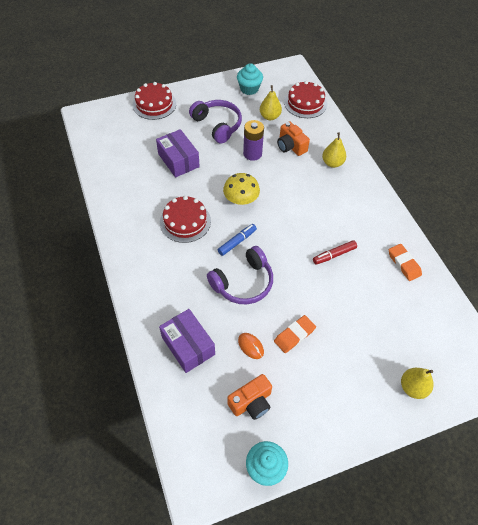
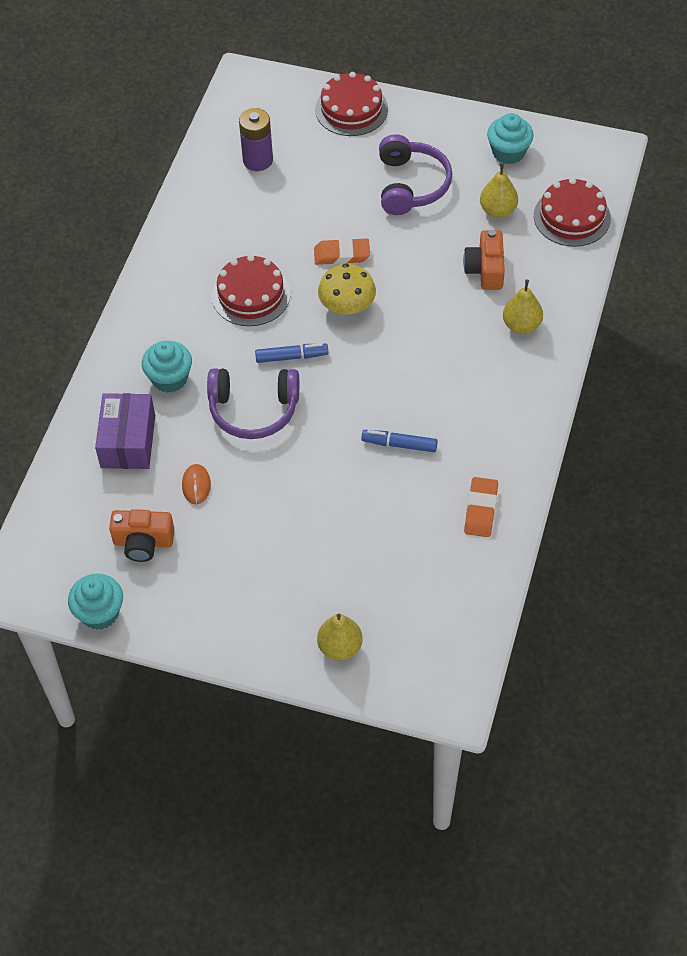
camera: 40 degrees right, 0 degrees up
purple box [156,129,200,178] -> none
purple battery [243,120,264,161] -> purple battery moved to [239,108,273,171]
orange eraser [274,315,316,353] -> orange eraser moved to [314,238,370,265]
red marker [313,240,357,264] -> blue marker [361,430,438,452]
none -> turquoise cupcake [142,341,192,393]

